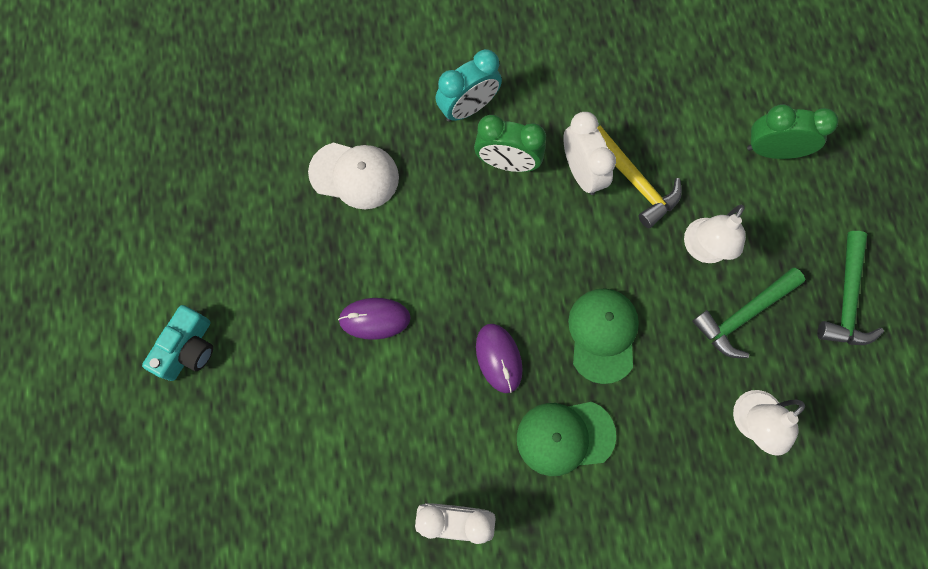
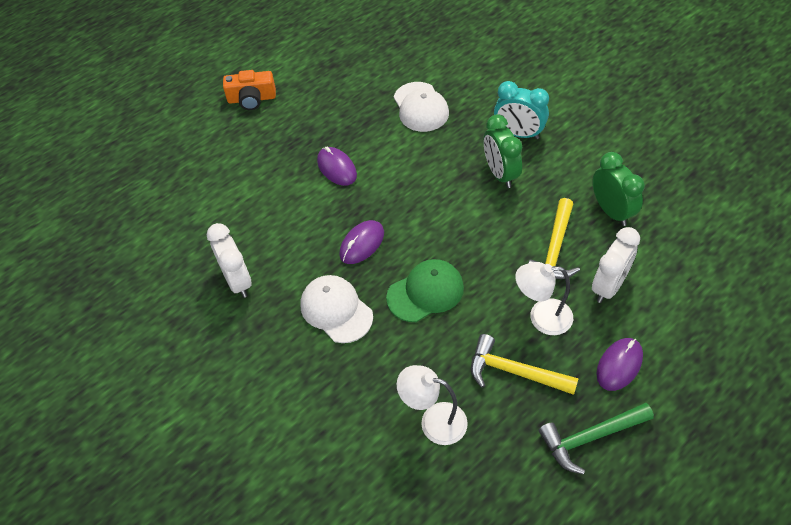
camera: 60 degrees right, 20 degrees down
turquoise camera [142,305,213,381] -> orange camera [223,70,276,110]
green cap [517,402,616,476] -> white cap [300,275,373,343]
white clock [563,112,616,195] -> white clock moved to [592,227,640,303]
green hammer [692,268,806,358] -> yellow hammer [471,334,579,395]
green clock [747,104,838,159] -> green clock moved to [592,152,645,226]
none -> purple mouse [596,338,643,391]

